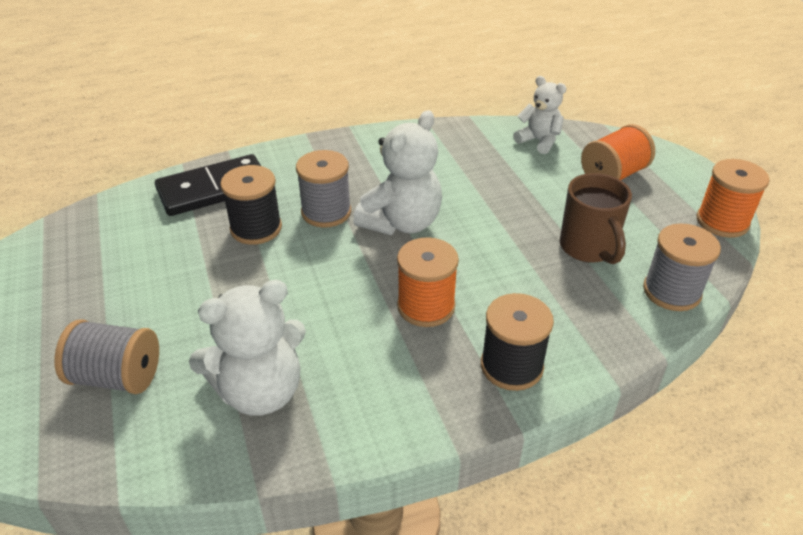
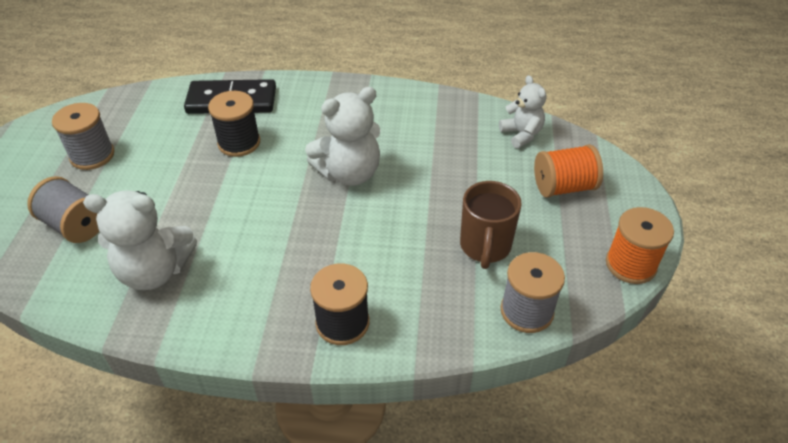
camera: 25 degrees right, 5 degrees up
grey spool [296,150,351,228] -> grey spool moved to [52,103,115,170]
orange spool [397,237,459,327] -> none

